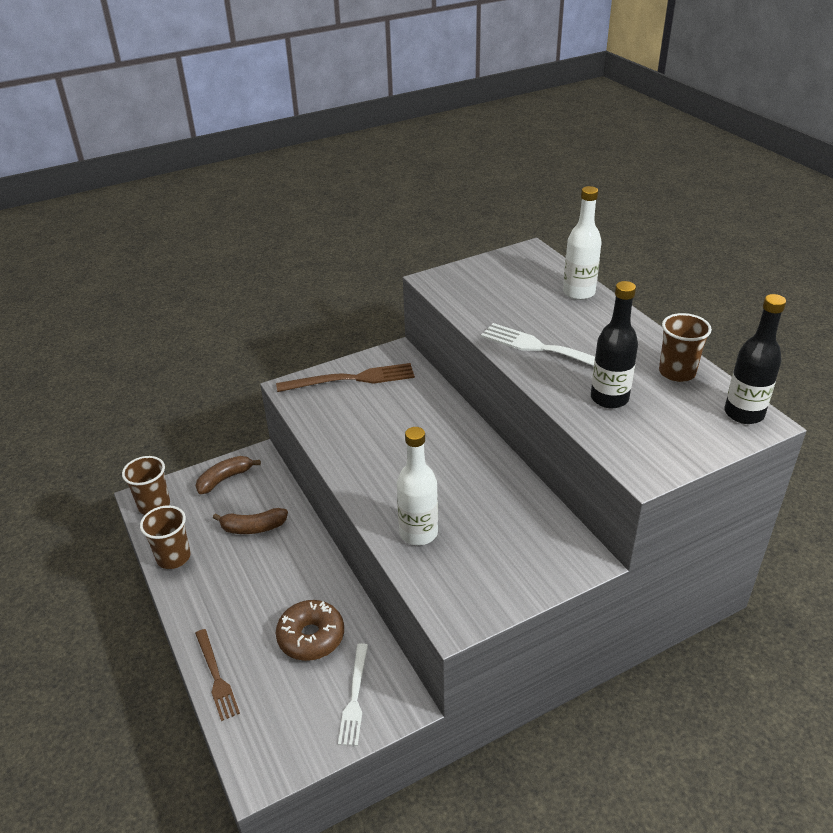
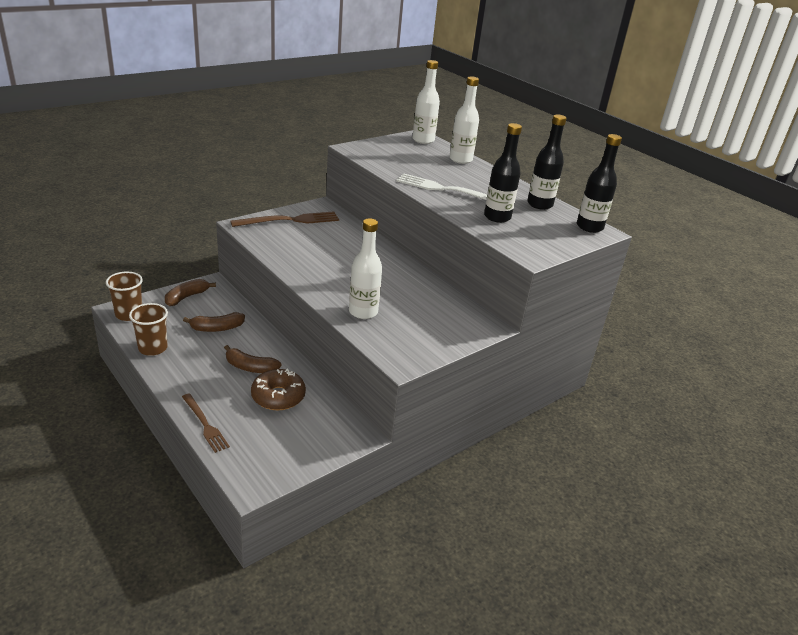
camera: 15 degrees left, 5 degrees down
white fork [338,643,368,746] -> none
brown cup [659,313,712,382] -> black bottle [527,115,567,210]
none -> brown banana [224,345,281,373]
none -> white bottle [413,60,440,144]

